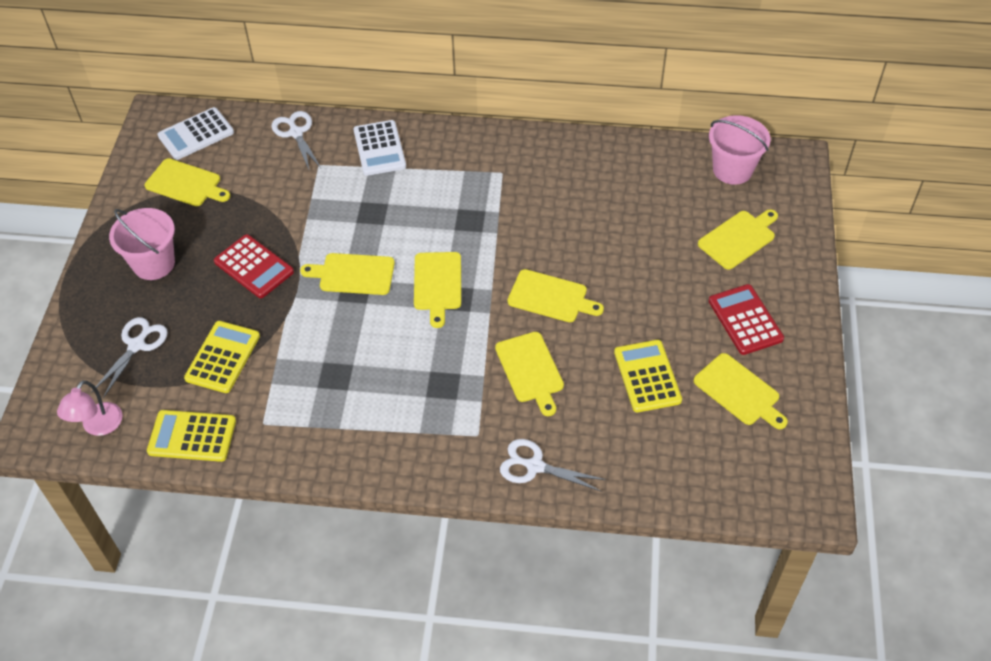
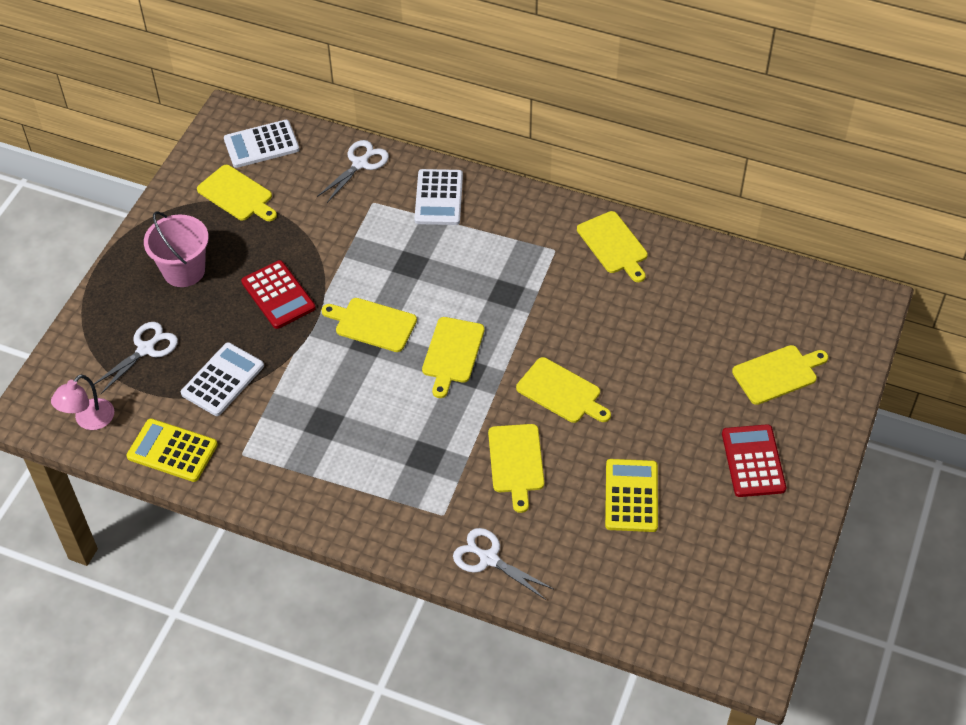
camera: 15 degrees right, 0 degrees up
yellow calculator [184,321,260,393] -> white calculator [181,342,264,416]
white scissors [271,111,321,171] -> white scissors turned 45 degrees clockwise [317,140,389,203]
yellow cutting board [694,353,788,429] -> yellow cutting board moved to [577,211,648,282]
pink bucket [709,115,771,185] -> none

